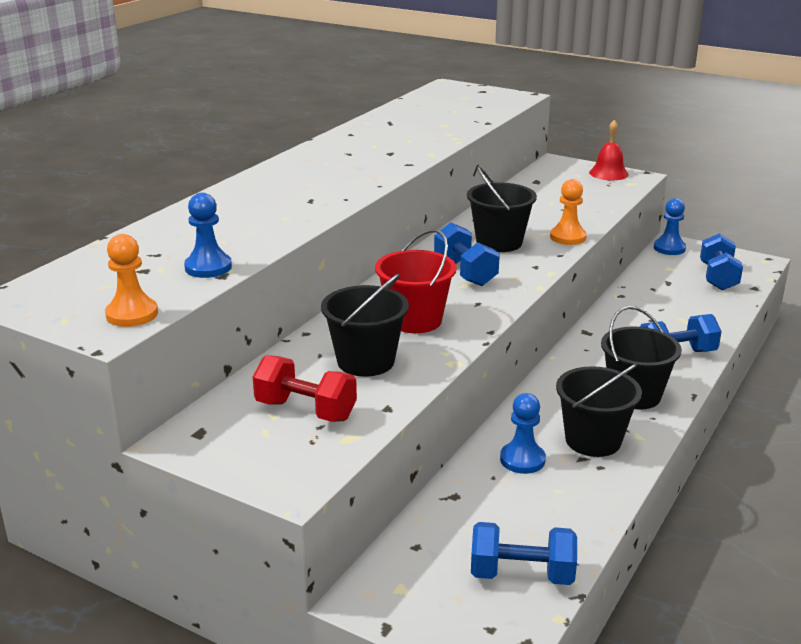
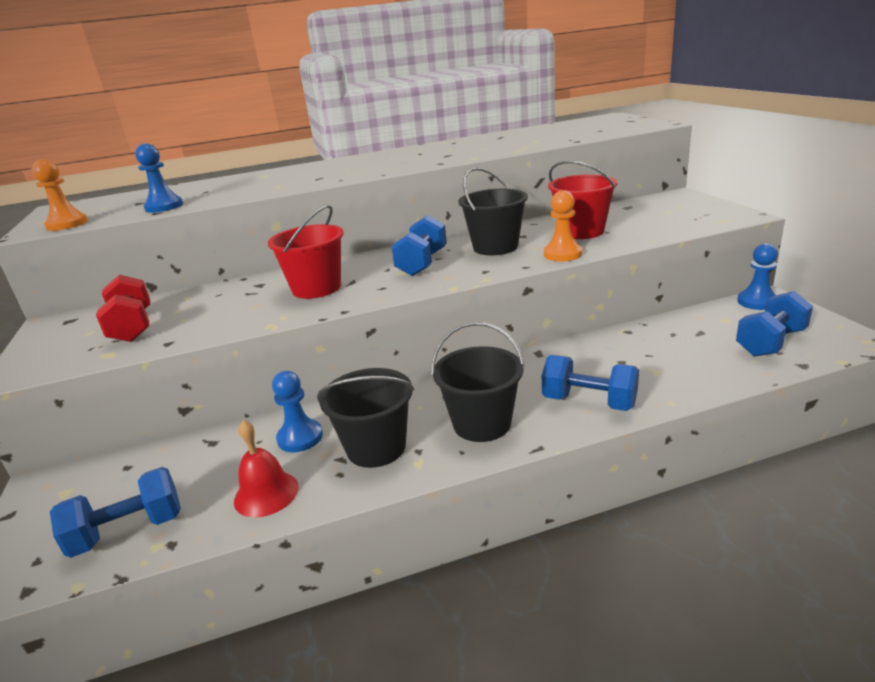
camera: 45 degrees right, 0 degrees up
black bucket [321,274,409,377] -> none
blue dumbbell [471,522,577,585] -> blue dumbbell turned 75 degrees counterclockwise [50,467,181,558]
red bell [589,120,629,180] -> red bell moved to [234,420,299,518]
none -> red bucket [548,160,618,239]

